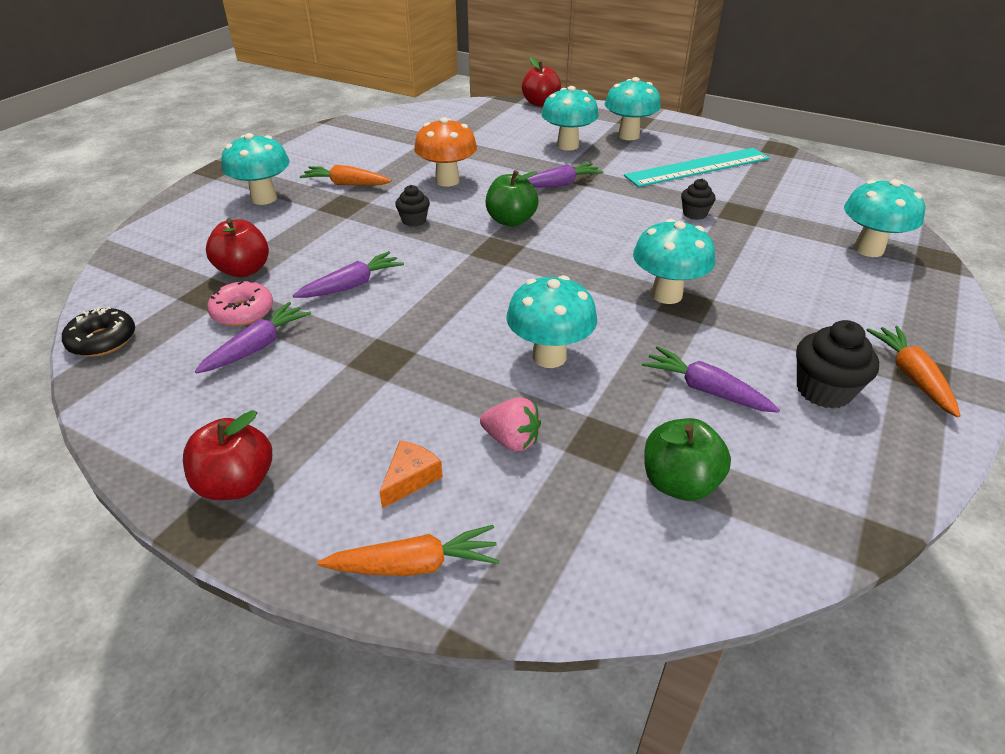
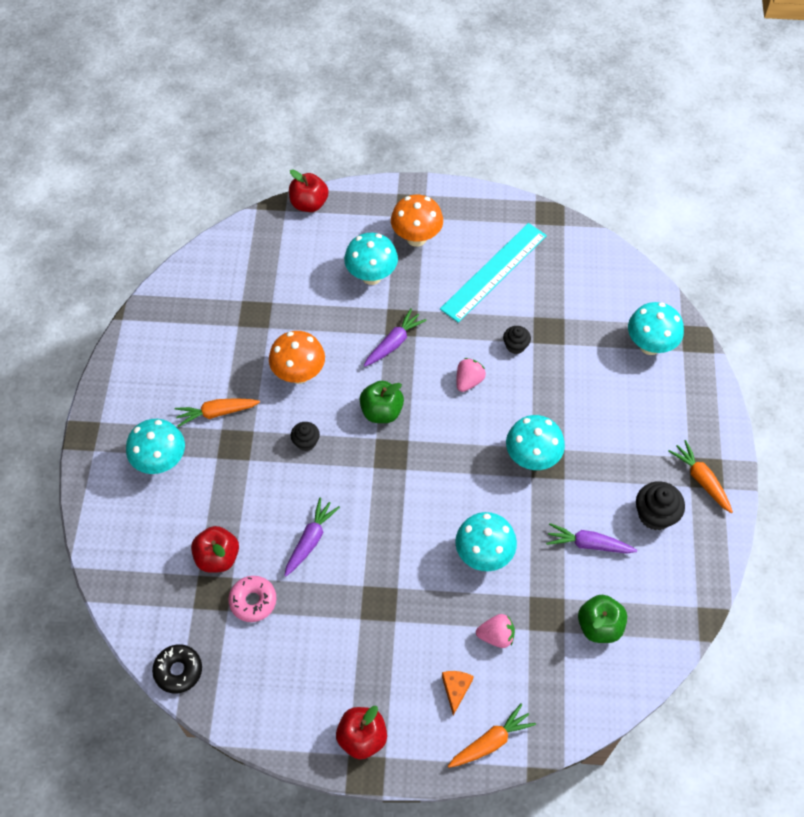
camera: 25 degrees left, 20 degrees up
purple carrot [195,302,311,374] -> none
turquoise mushroom [605,77,661,140] -> orange mushroom [391,195,443,247]
none -> pink strawberry [456,358,486,392]

